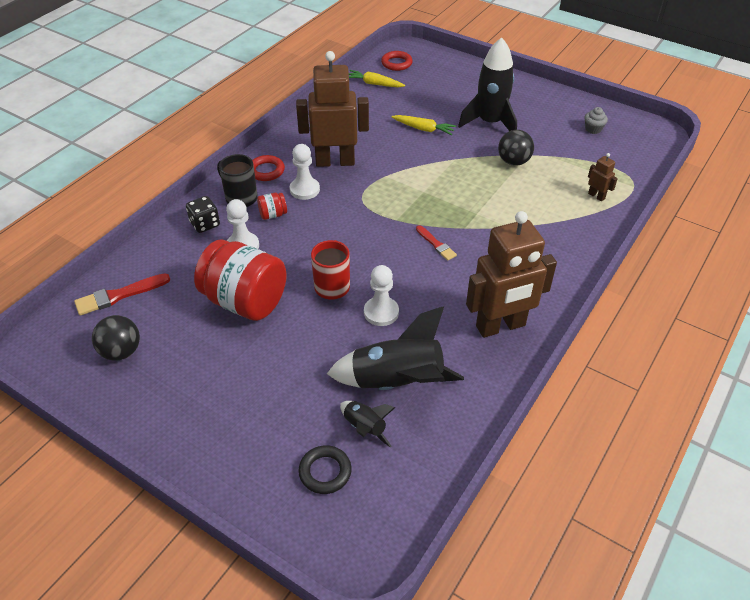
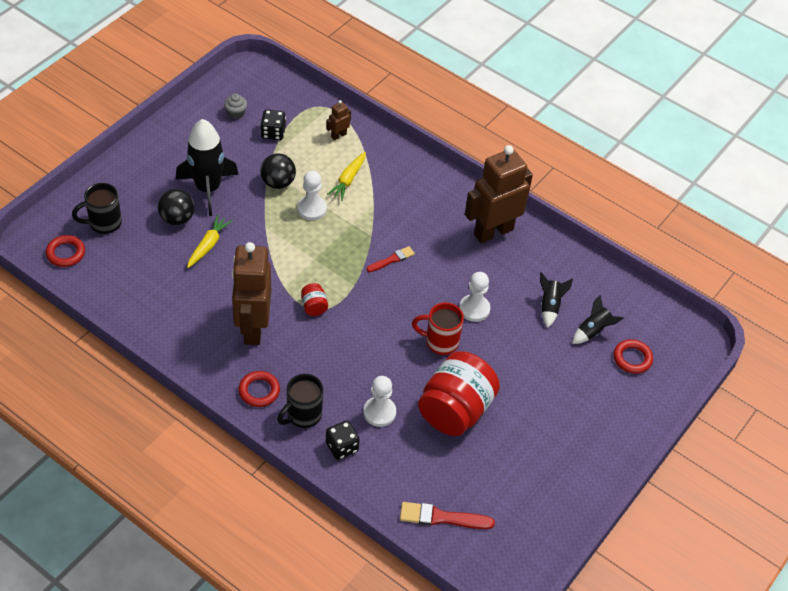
camera: 90 degrees left, 5 degrees up
red brush [74,273,170,316] -> red brush turned 120 degrees clockwise [400,502,495,529]
black ball [92,315,140,361] -> black ball moved to [158,189,195,225]
red jar [257,193,287,220] -> red jar moved to [301,283,328,316]
white pawn [290,144,320,200] -> white pawn moved to [297,171,327,220]
black ring [298,445,352,494] -> red ring [614,339,653,374]
black rocket [327,306,464,390] -> black rocket [540,272,573,328], size x0.50
yellow carrot [349,70,405,87] -> yellow carrot moved to [327,152,366,201]
brown robot [466,211,557,338] -> brown robot turned 105 degrees counterclockwise [465,145,533,244]
none -> black mug [72,183,122,234]
none -> black dice [260,110,286,140]

